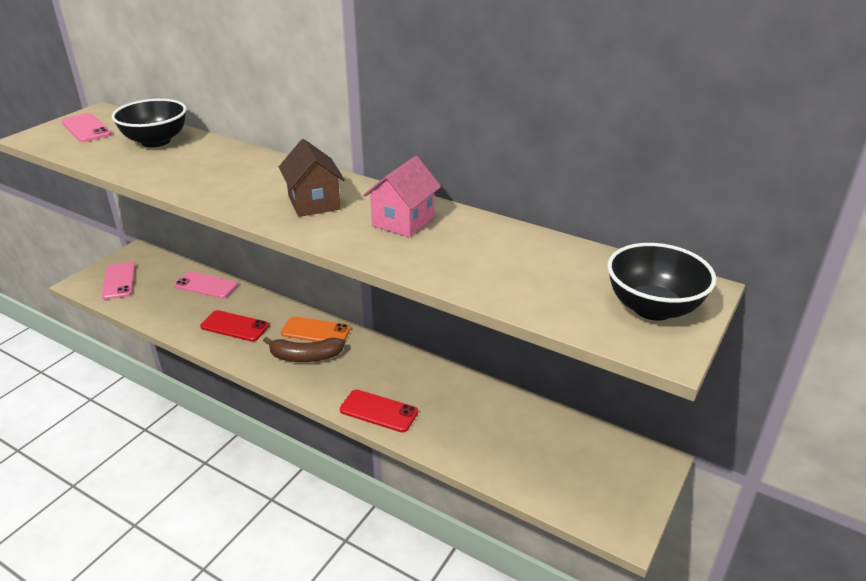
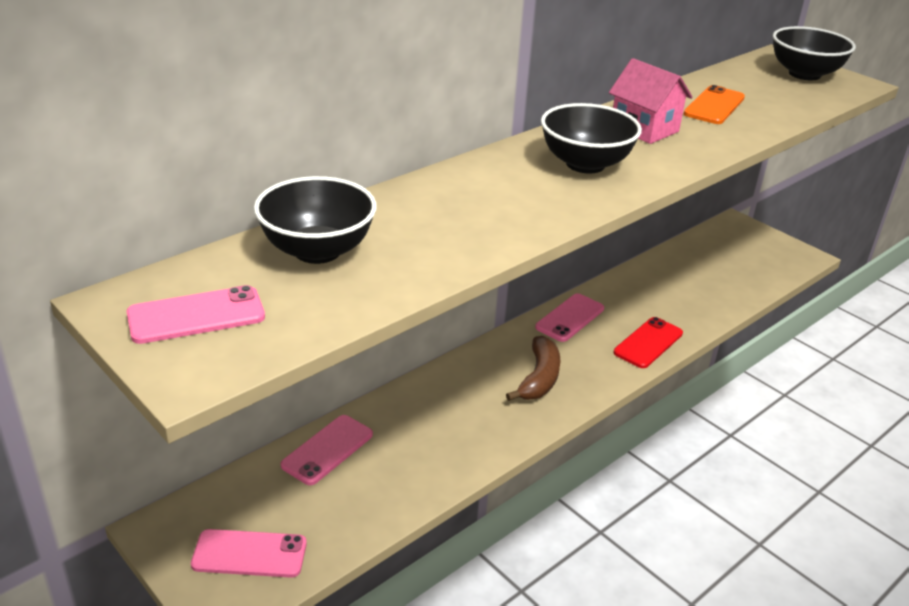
camera: 75 degrees left, 0 degrees up
red phone [200,310,269,342] -> none
brown house [279,139,345,217] -> black bowl [541,103,642,174]
orange phone [281,316,350,342] -> orange phone moved to [684,85,745,124]
none -> pink phone [535,293,604,342]

